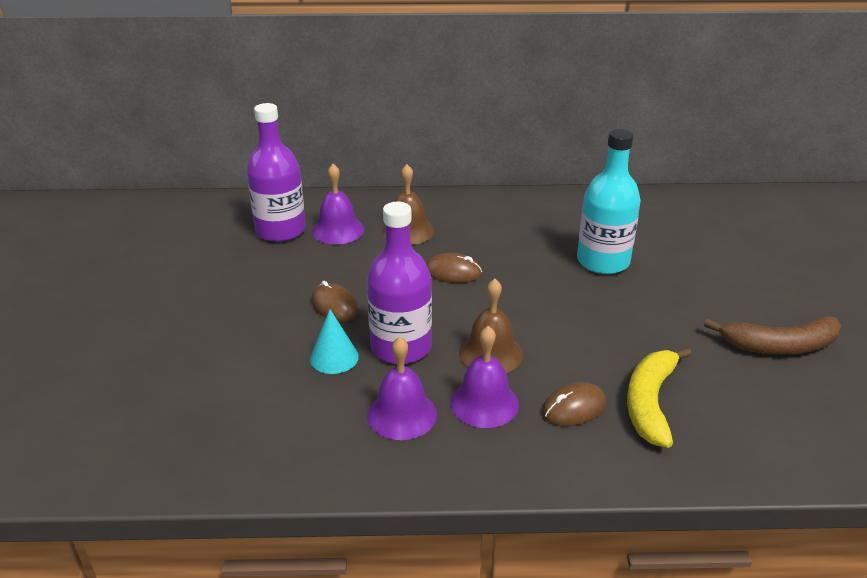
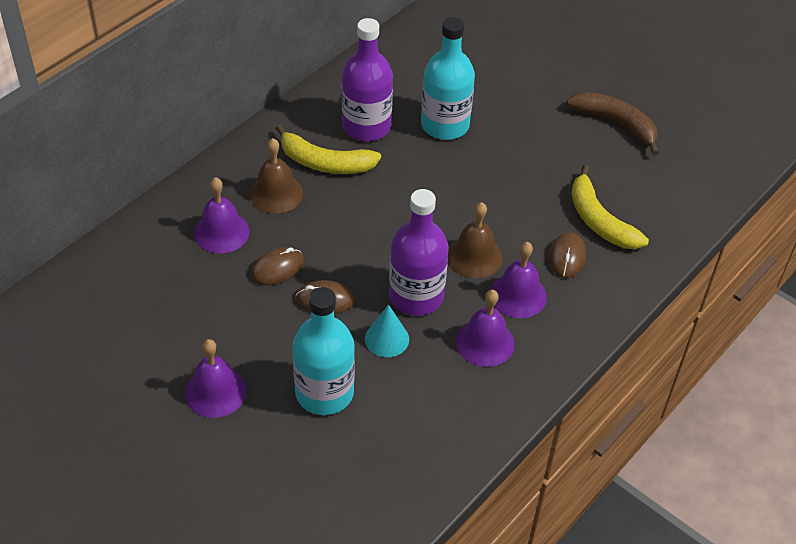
camera: 50 degrees left, 15 degrees up
purple bottle [247,103,306,242] -> purple bottle moved to [342,18,393,141]
brown mouse [426,253,482,283] -> brown mouse moved to [251,247,304,285]
brown banana [704,316,841,355] -> brown banana turned 90 degrees counterclockwise [567,92,659,155]
none -> purple bell [185,339,247,418]
none -> yellow banana [276,124,381,174]
none -> turquoise bottle [292,287,355,415]

